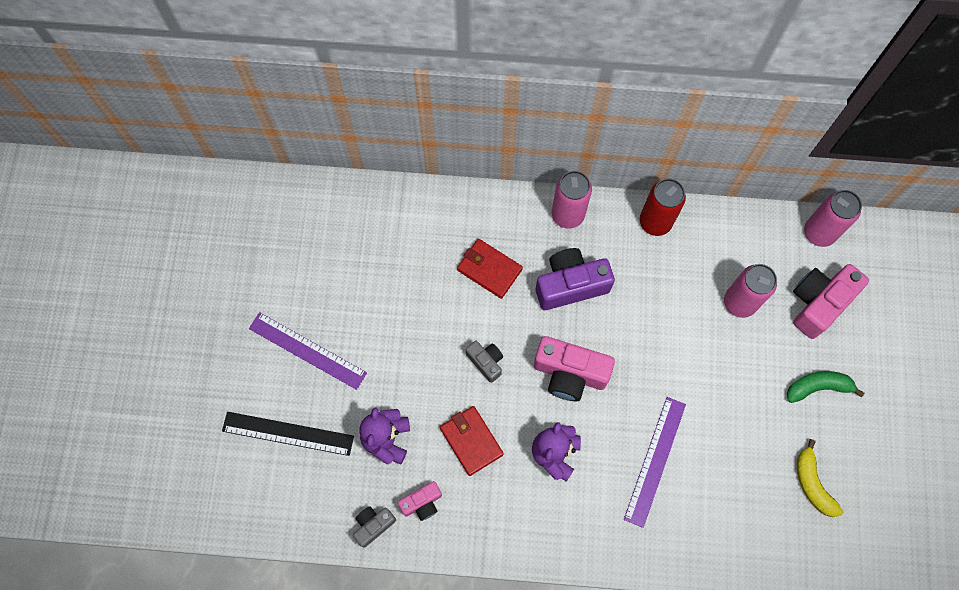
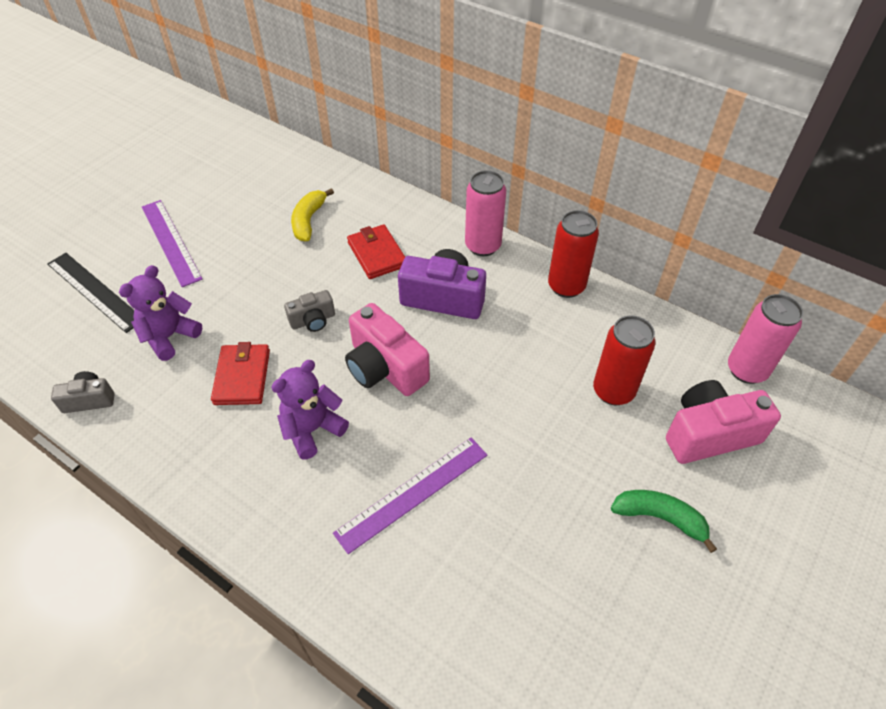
camera: 30 degrees right, 20 degrees down
pink camera [398,481,442,521] -> none
grey camera [466,341,503,383] -> grey camera turned 75 degrees clockwise [284,290,335,332]
pink can [724,264,777,318] -> red can [593,315,655,405]
yellow banana [797,439,843,517] -> yellow banana moved to [291,188,334,241]

